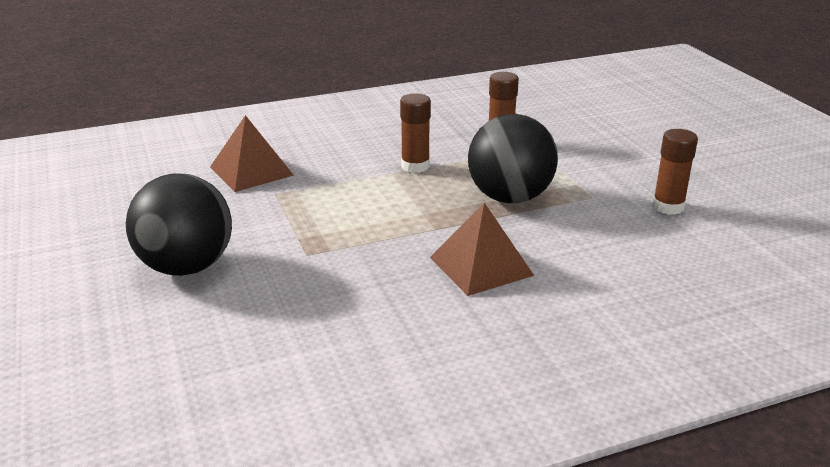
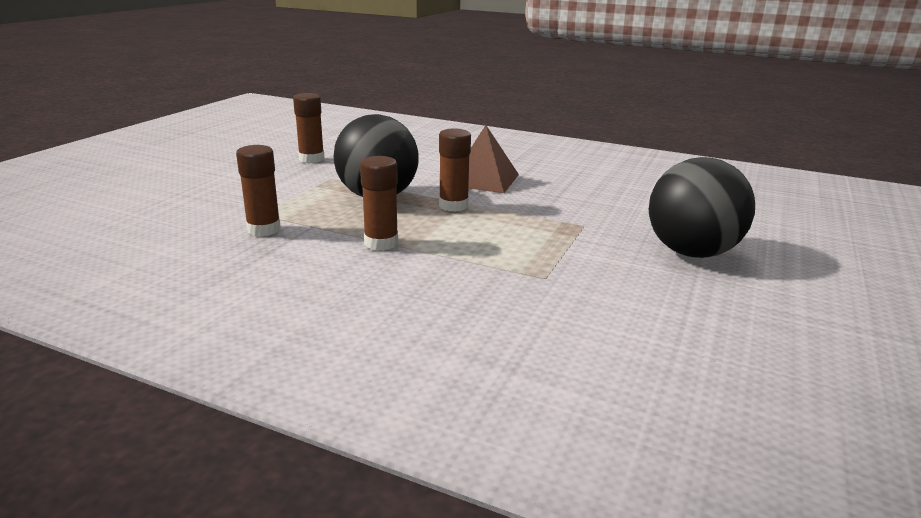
camera: 135 degrees left, 5 degrees down
brown pyramid [210,115,294,192] -> none
none -> brown glue stick [439,129,471,212]

